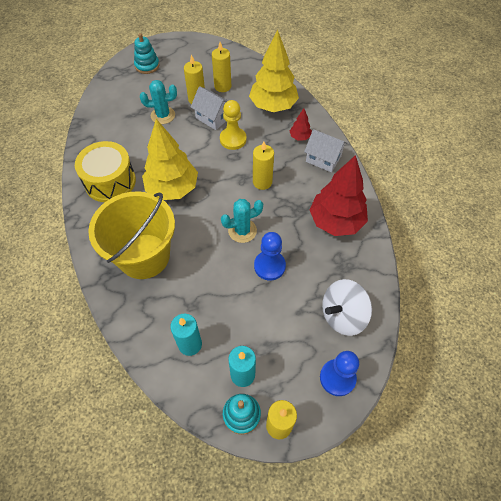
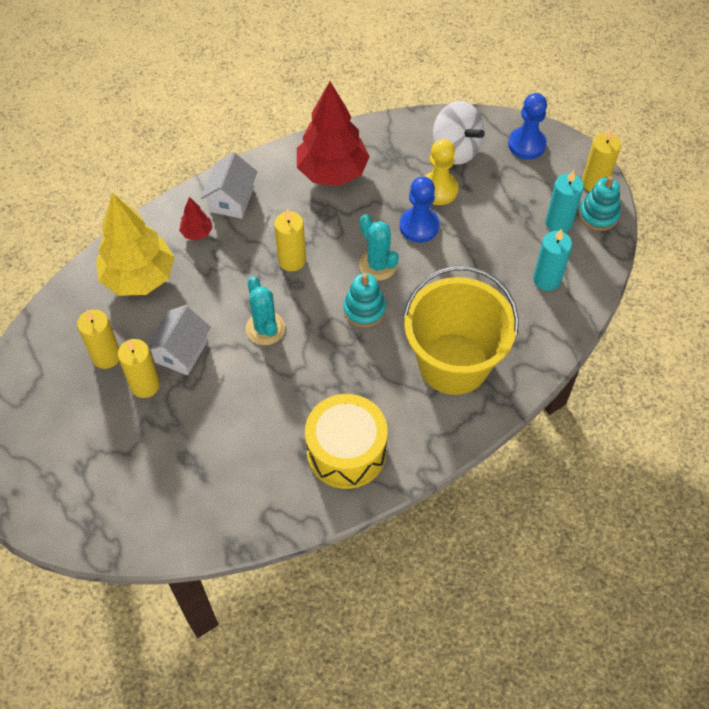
camera: 105 degrees left, 0 degrees up
turquoise stacking toy [134,33,159,74] -> turquoise stacking toy moved to [343,273,386,328]
turquoise cactus [140,80,177,124] -> turquoise cactus moved to [246,276,285,345]
yellow tree [142,119,198,200] -> none
yellow pawn [220,100,247,150] -> yellow pawn moved to [424,139,459,205]

